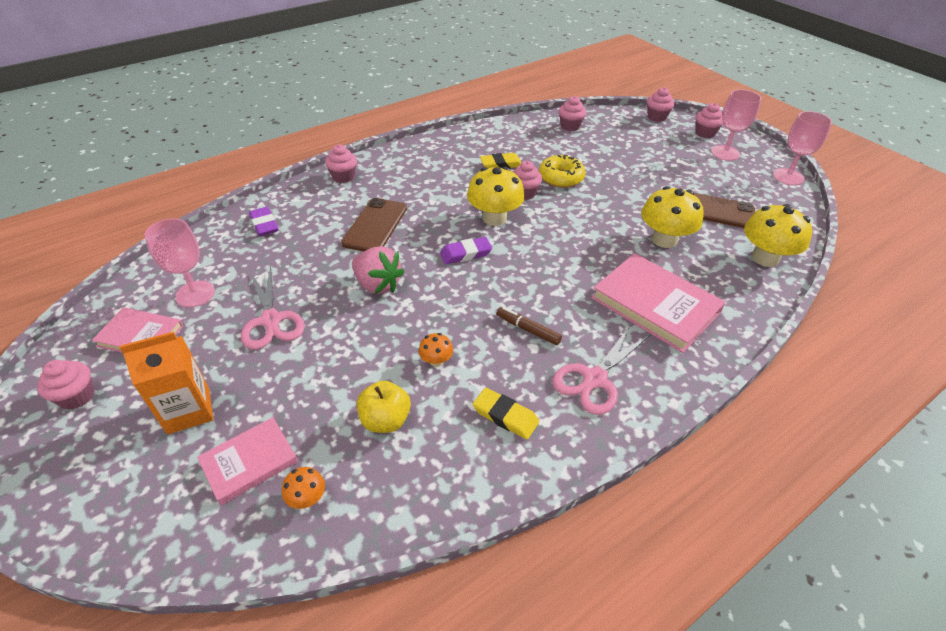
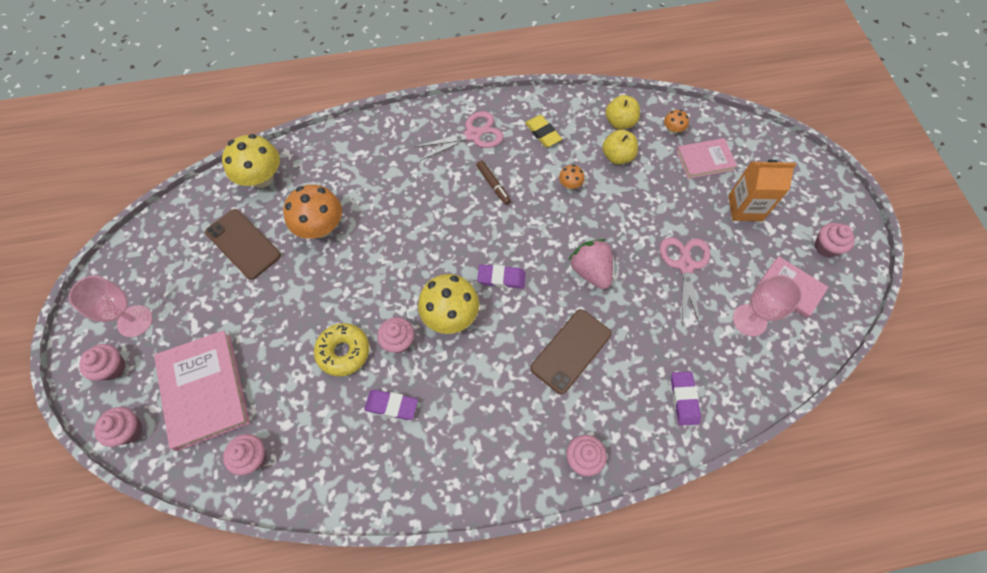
camera: 155 degrees left, 20 degrees up
yellow eraser [480,153,522,169] -> purple eraser [364,390,418,420]
pink book [591,253,726,353] -> pink book moved to [154,330,250,451]
yellow mushroom [641,186,704,248] -> orange mushroom [283,185,342,239]
pink goblet [773,111,832,185] -> none
none -> yellow apple [606,95,640,129]

